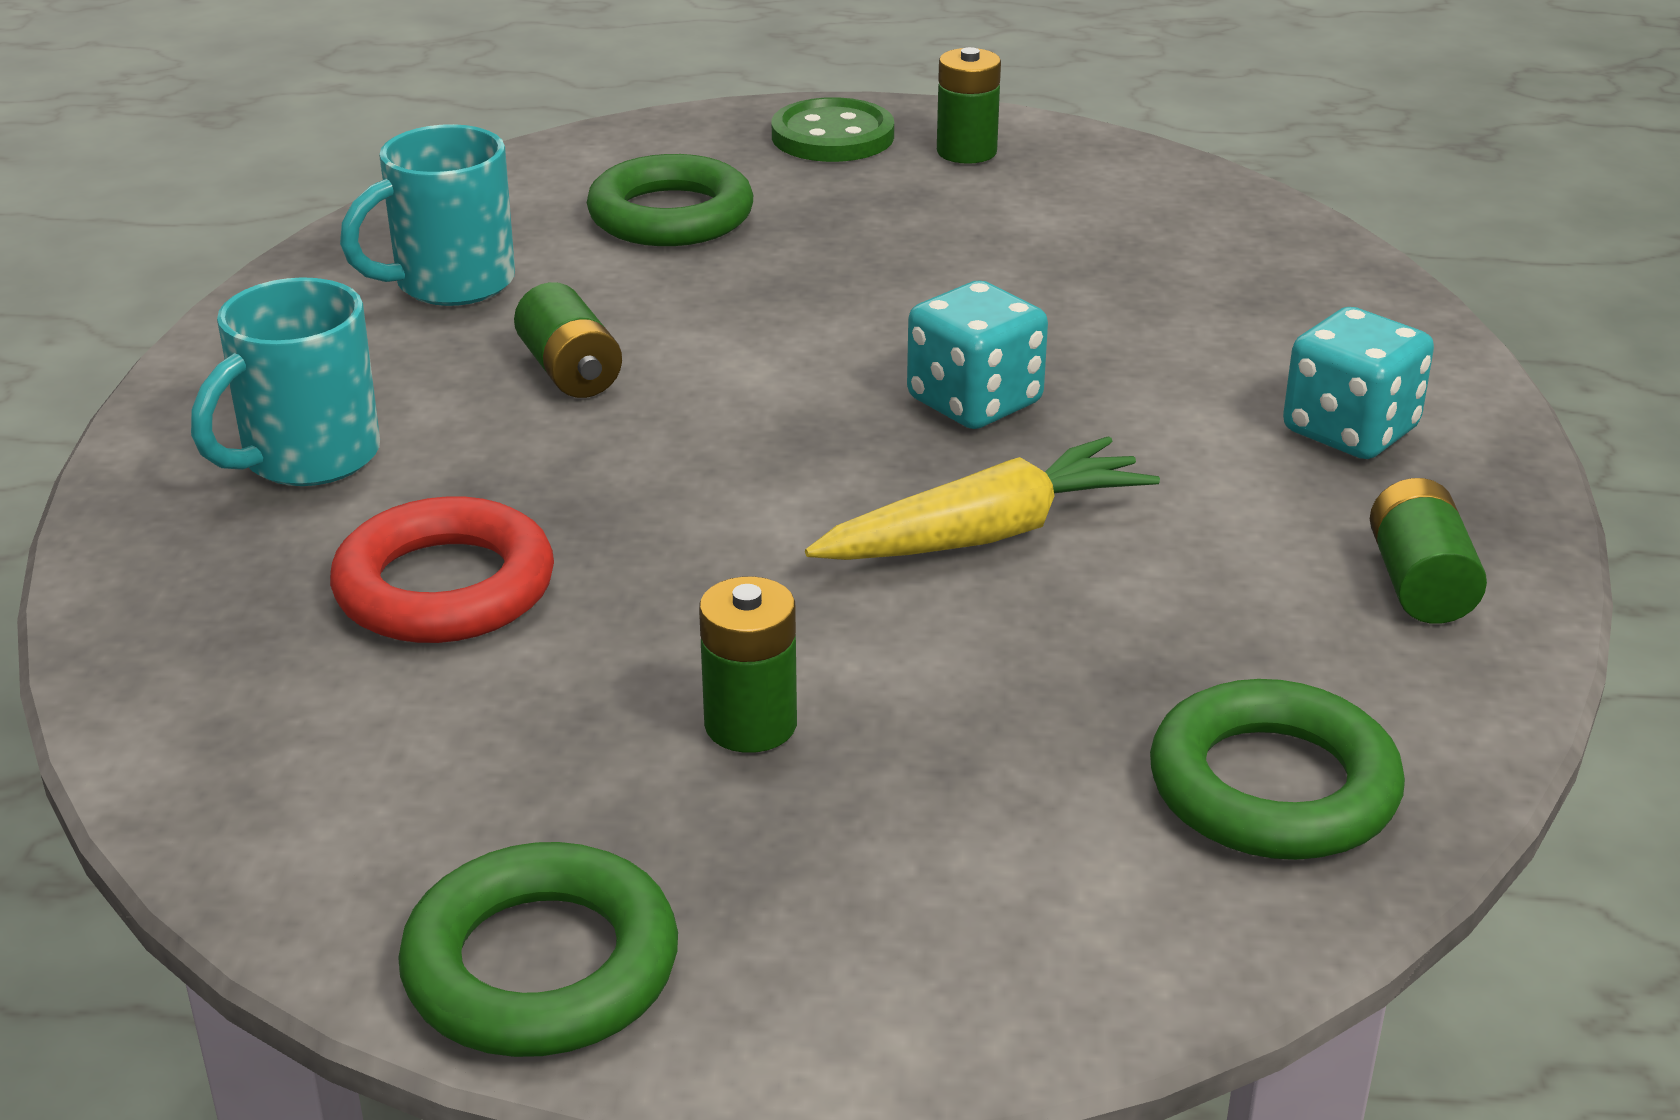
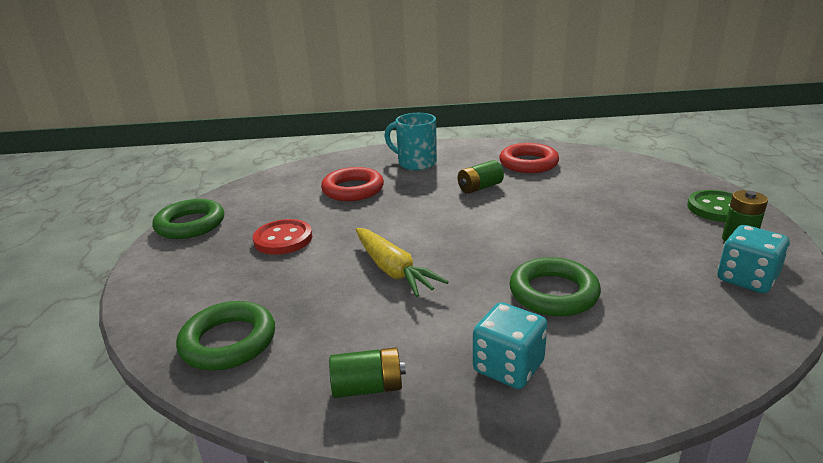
camera: 85 degrees right, 5 degrees down
turquoise mug [340,124,515,306] -> red ring [499,143,559,173]
green ring [587,154,753,246] -> green ring moved to [510,257,601,317]
green battery [699,576,797,753] -> red button [253,219,312,255]
turquoise dice [907,280,1048,429] -> turquoise dice moved to [717,225,790,293]

